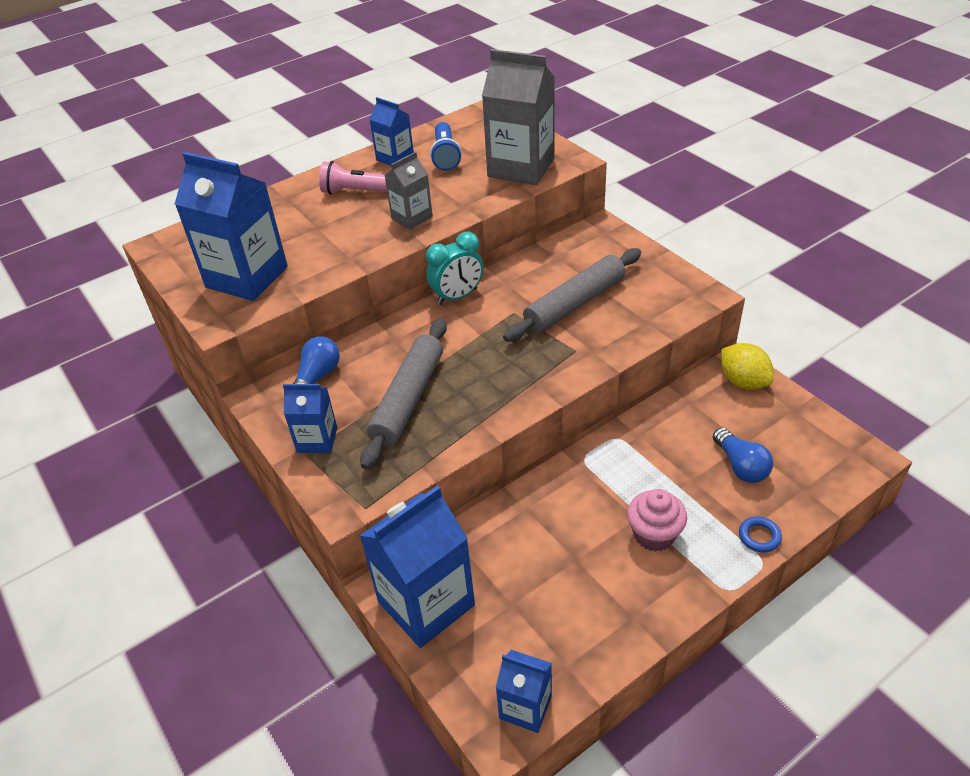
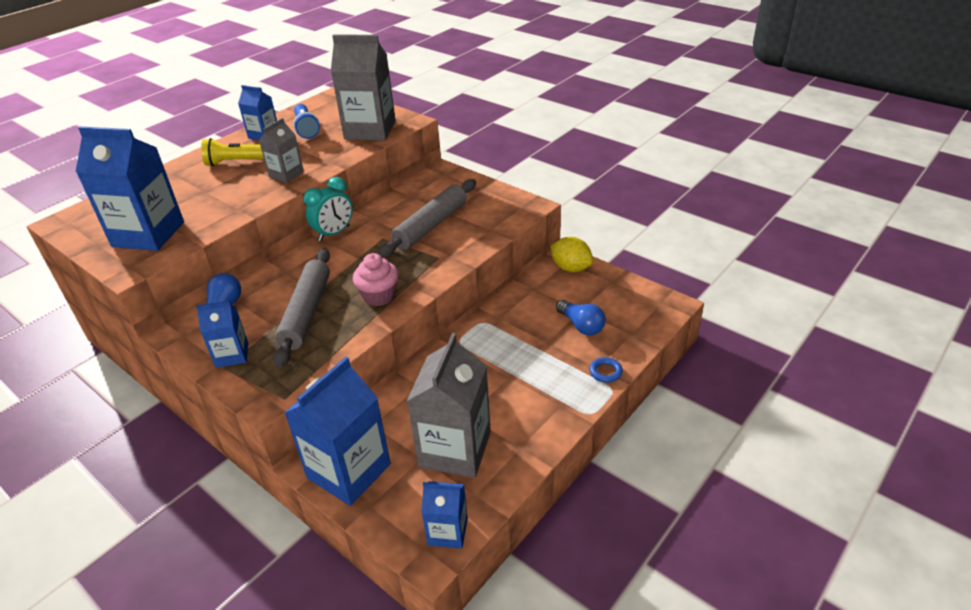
camera: 15 degrees left, 5 degrees down
pink flashlight [319,161,387,194] -> yellow flashlight [201,138,264,166]
pink cupcake [627,489,687,552] -> pink cupcake moved to [353,253,399,306]
none -> grey carton [407,333,491,478]

